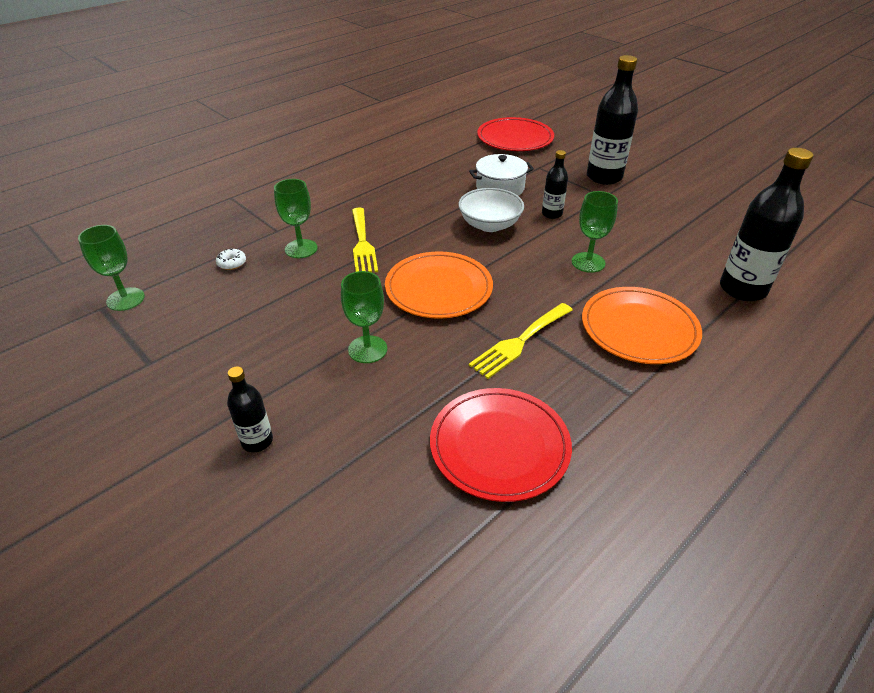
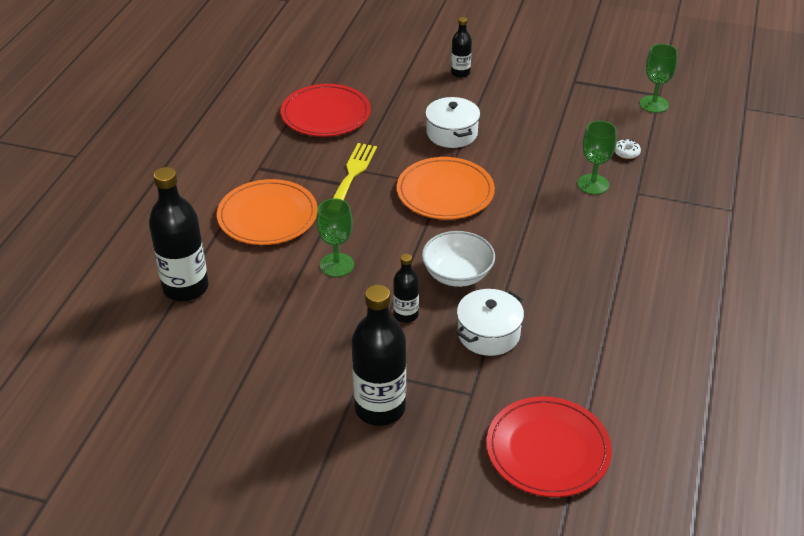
camera: 150 degrees right, 0 degrees up
green goblet [341,271,387,363] -> white pot [425,97,480,148]
yellow fork [352,207,378,272] -> none

